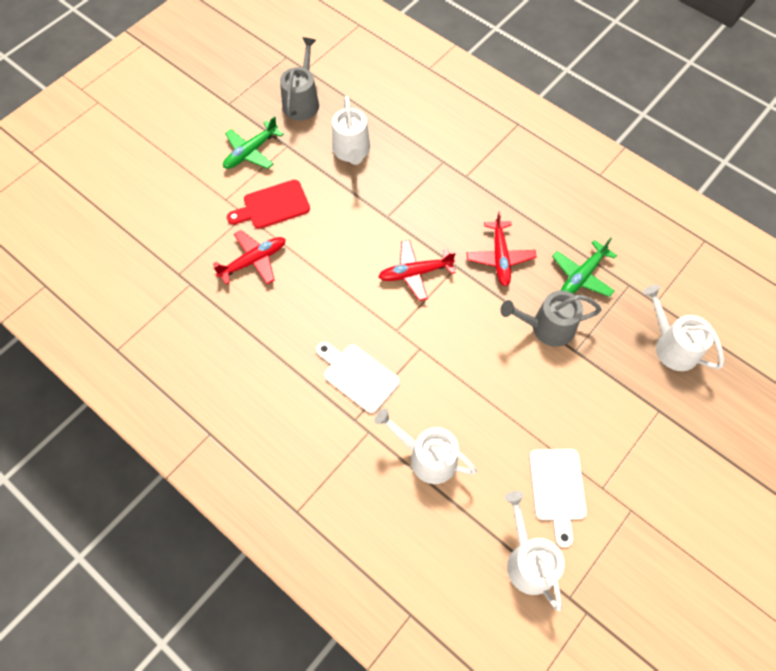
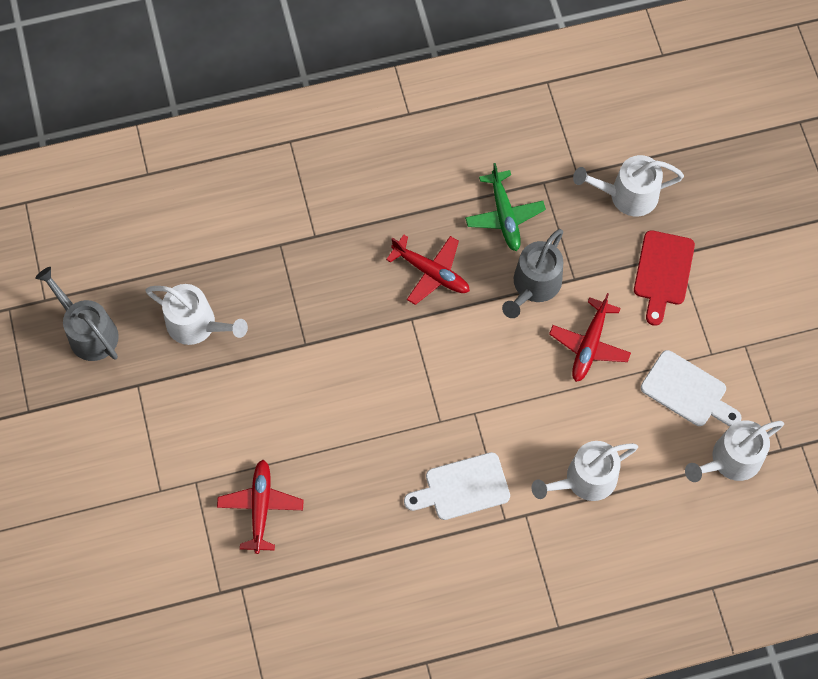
camera: 55 degrees left, 5 degrees up
green plane [223,116,284,169] -> none
red cutting board [227,180,310,229] -> red cutting board moved to [634,230,695,326]
red plane [378,240,456,301] -> red plane moved to [549,293,631,382]
white watering can [504,491,565,612] -> white watering can turned 45 degrees counterclockwise [685,420,784,482]

